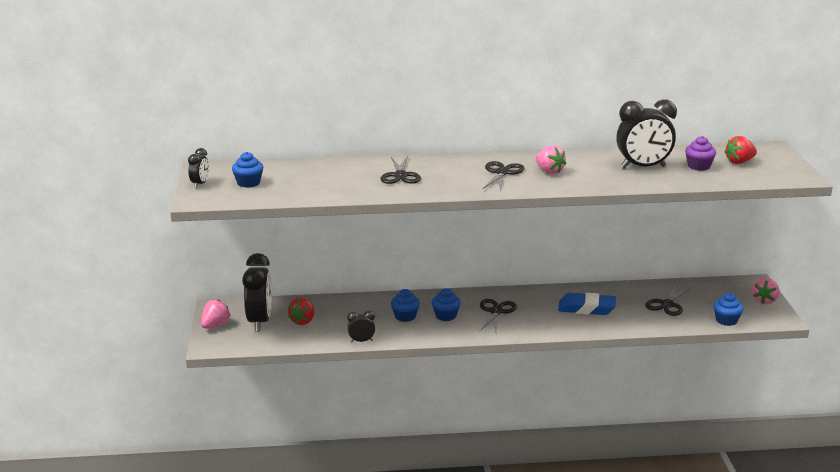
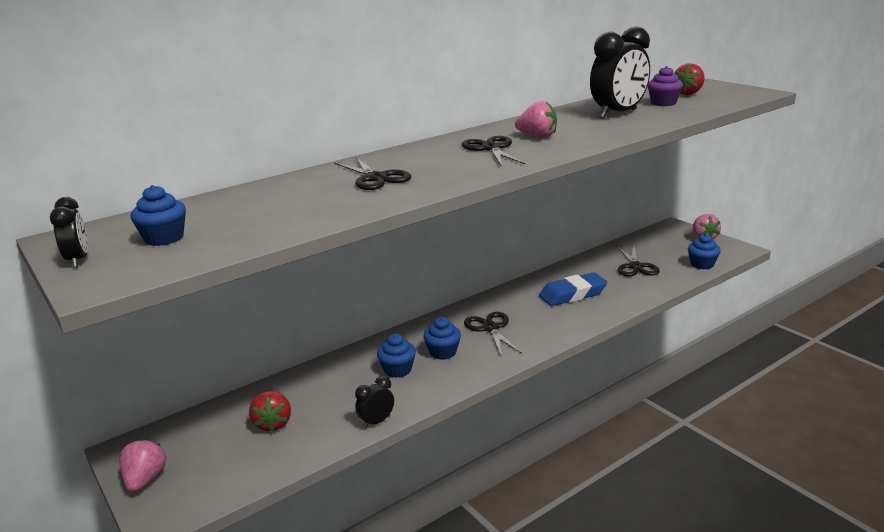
camera: 30 degrees left, 0 degrees up
black clock [242,253,272,332] -> none

